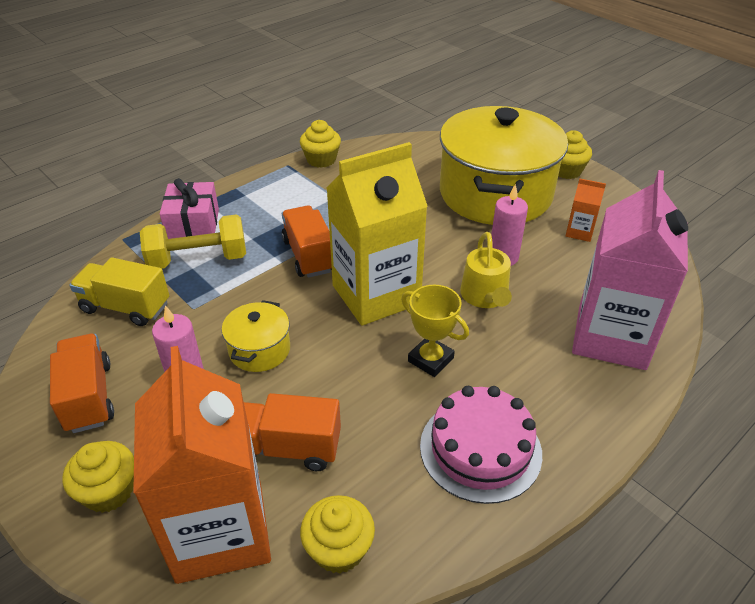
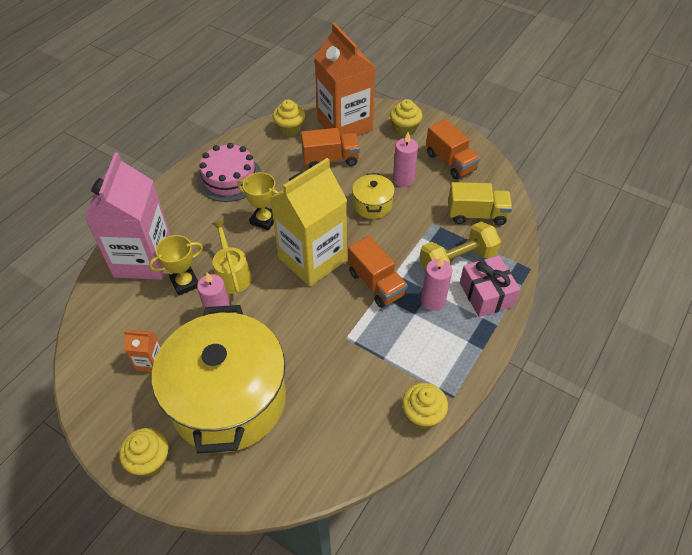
camera: 165 degrees right, 10 degrees up
none -> yellow trophy [149,235,203,296]
none -> pink candle [421,256,452,311]

